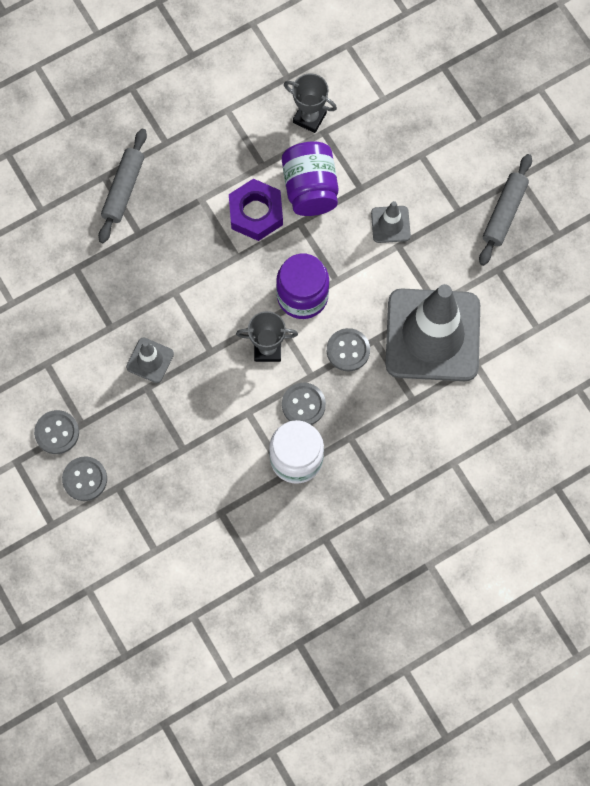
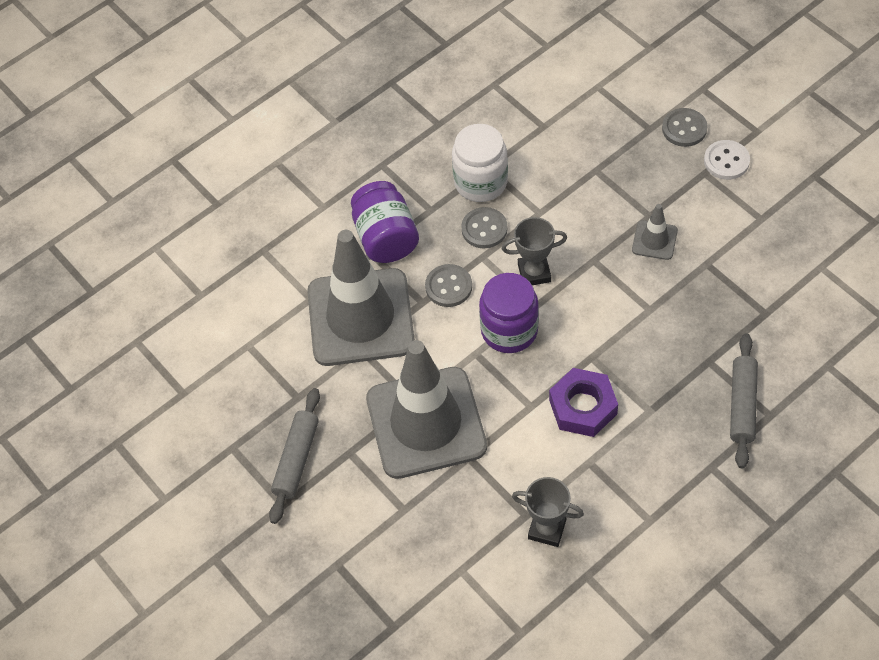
camera: 175 degrees right, 15 degrees down
grey button [34,410,79,454] -> white button [704,140,750,180]
purple jar [282,141,339,216] -> purple jar moved to [351,181,419,263]
grey traffic cone [371,201,411,243] -> grey traffic cone [366,340,487,479], size x2.41

